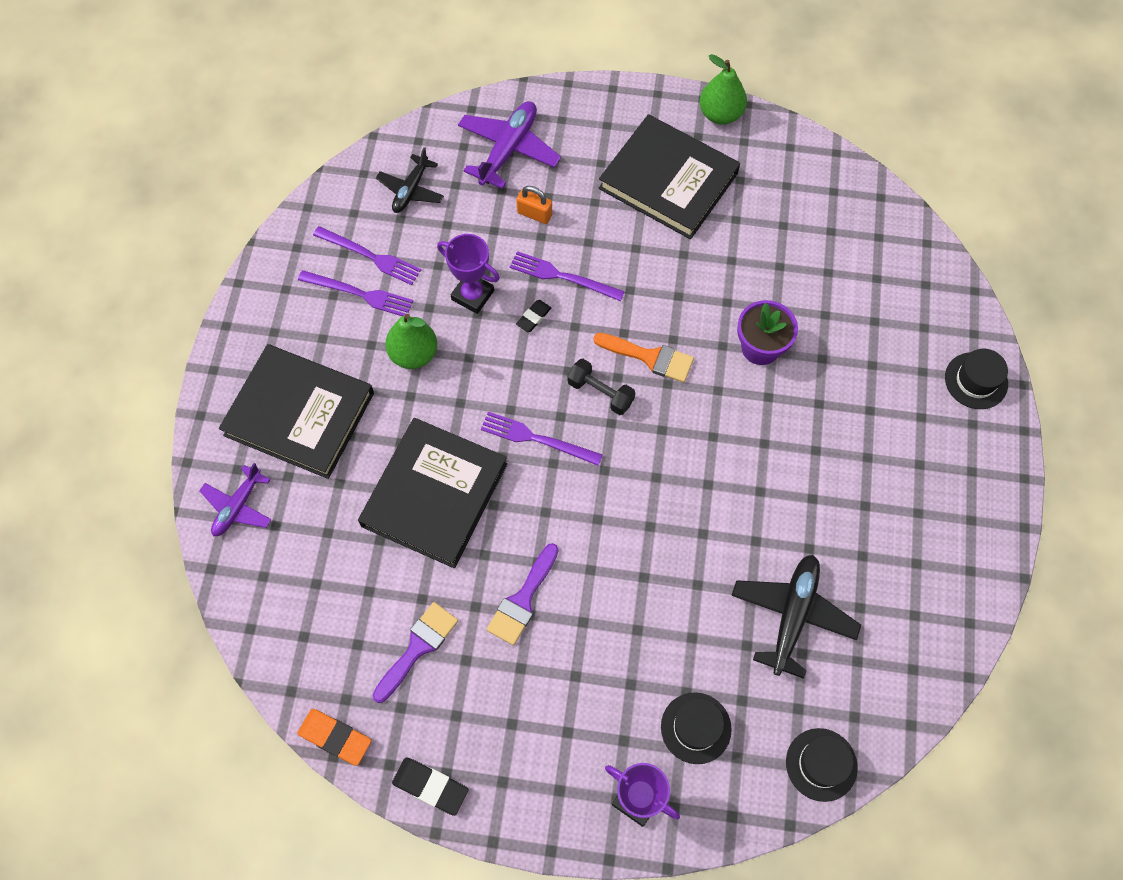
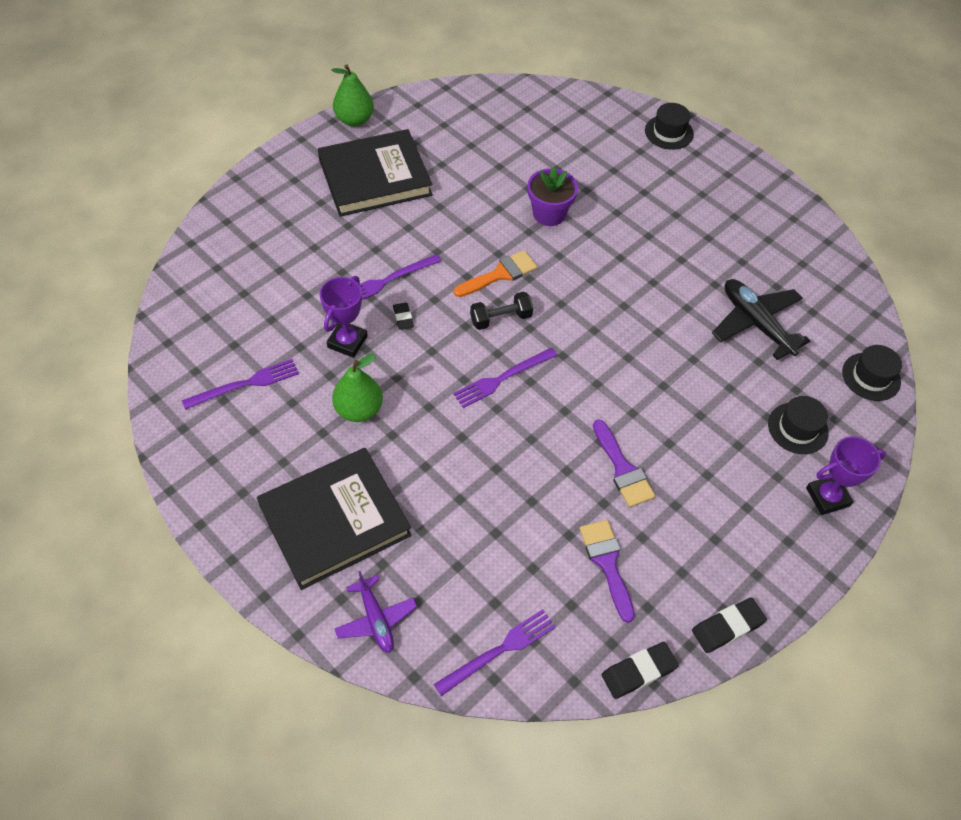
camera: 55 degrees left, 10 degrees down
orange eraser [297,709,371,766] -> black eraser [602,642,679,699]
purple fork [298,270,413,316] -> purple fork moved to [434,609,556,696]
black book [358,418,507,568] -> none
black plane [376,147,444,213] -> none
purple trophy [437,234,500,314] -> purple trophy turned 45 degrees counterclockwise [320,276,368,358]
purple plane [458,101,561,189] -> none
orange padlock [516,186,552,224] -> none

